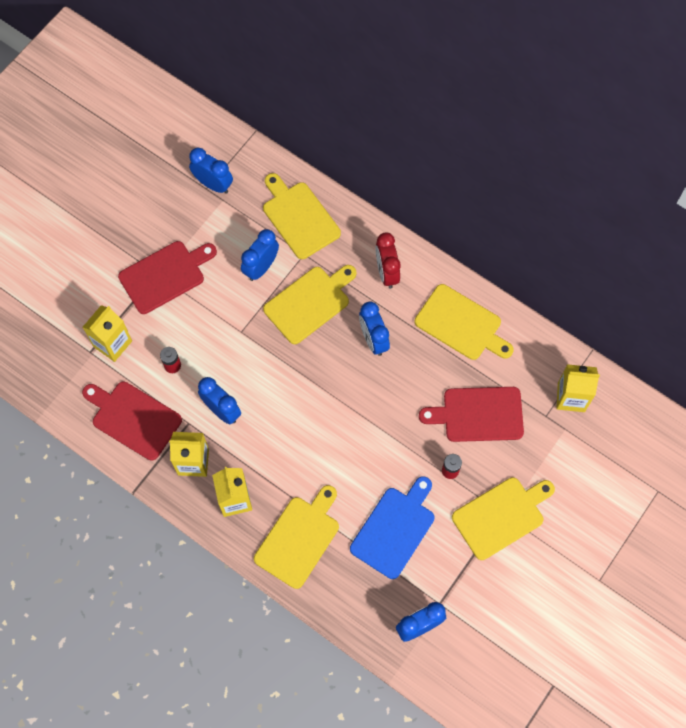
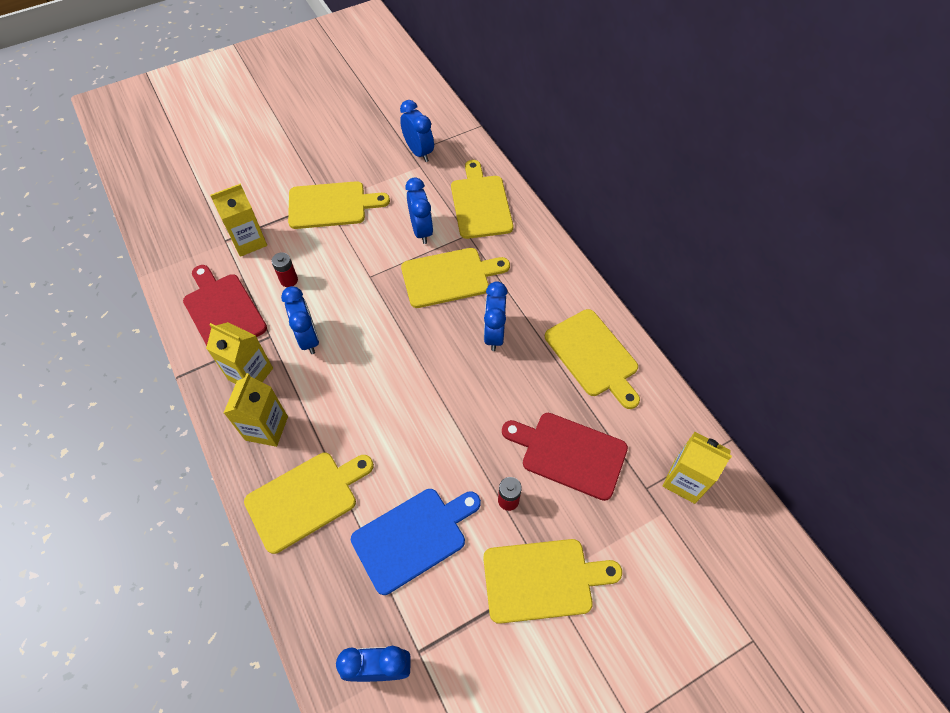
camera: 25 degrees right, 10 degrees down
red cutting board [118,241,217,314] -> yellow cutting board [288,181,390,229]
blue clock [241,229,279,281] -> blue clock turned 105 degrees clockwise [406,177,433,244]
red clock [376,233,401,289] -> none

